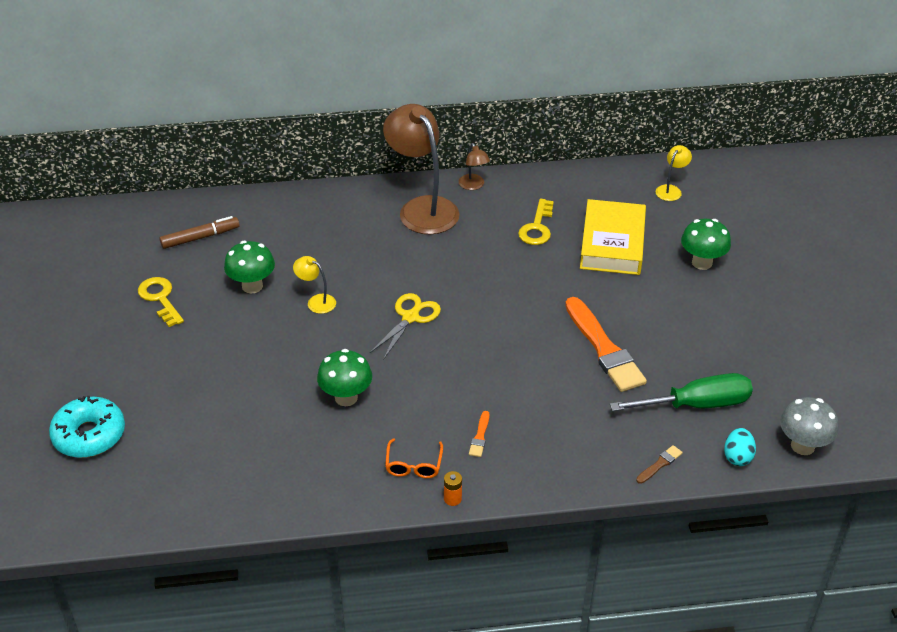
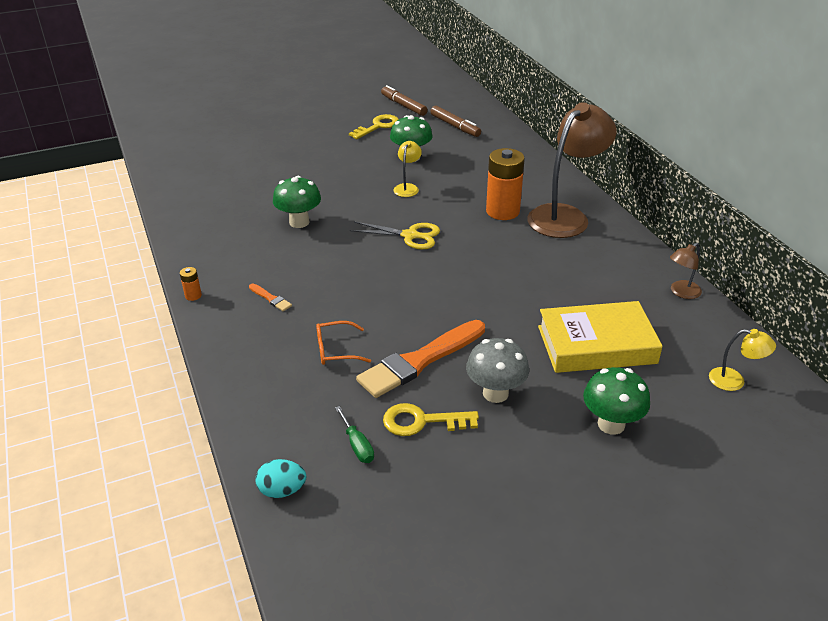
camera: 75 degrees right, 5 degrees down
turquoise donut [49,395,125,458] -> none
orange glasses [385,438,443,478] -> orange glasses moved to [316,321,371,365]
brown lamp [459,143,490,190] -> brown lamp moved to [670,243,702,299]
orange brush [469,411,490,457] -> orange brush turned 135 degrees counterclockwise [249,283,292,311]
yellow key [518,199,554,245] -> yellow key moved to [383,403,479,436]
green screwdriver [610,373,753,411] -> green screwdriver [335,406,374,463], size x0.46
brown brush [636,445,683,484] -> none
grey mushroom [780,397,838,455] -> grey mushroom moved to [466,338,529,403]
none -> brown marker [381,85,428,116]
none -> orange battery [486,148,525,220]

